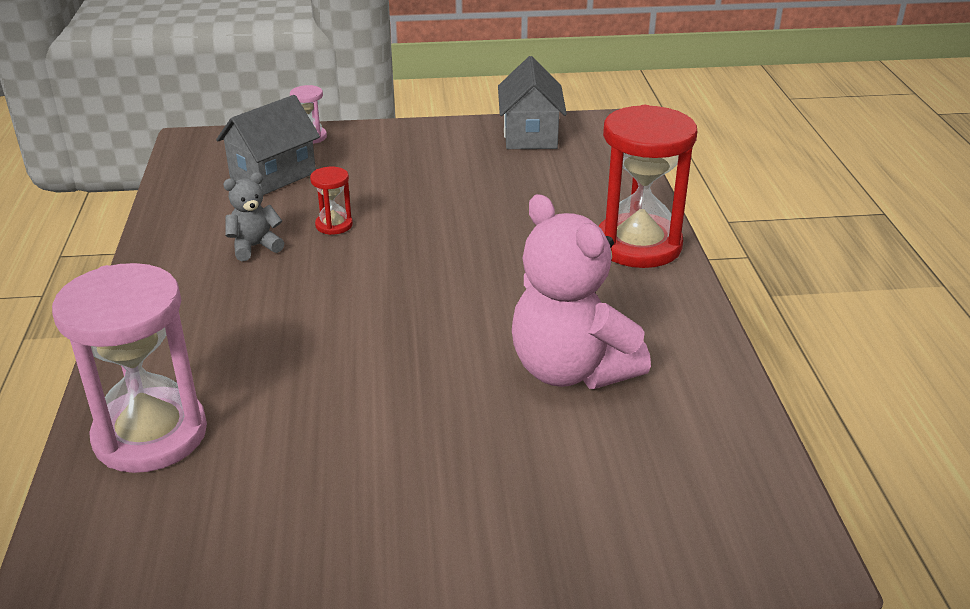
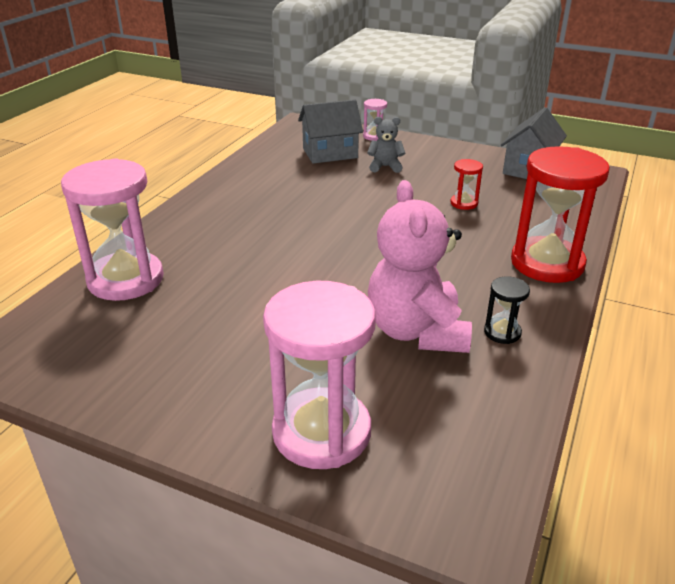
camera: 30 degrees right, 0 degrees up
grey teddy bear [223,172,284,261] -> grey teddy bear moved to [367,117,405,173]
red hourglass [310,167,353,235] -> red hourglass moved to [450,159,483,210]
none -> pink hourglass [263,281,376,469]
none -> black hourglass [484,276,530,344]

